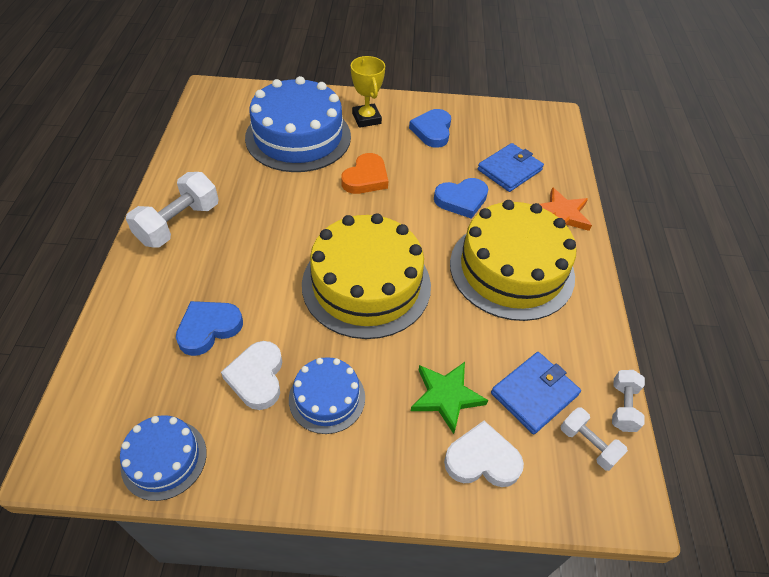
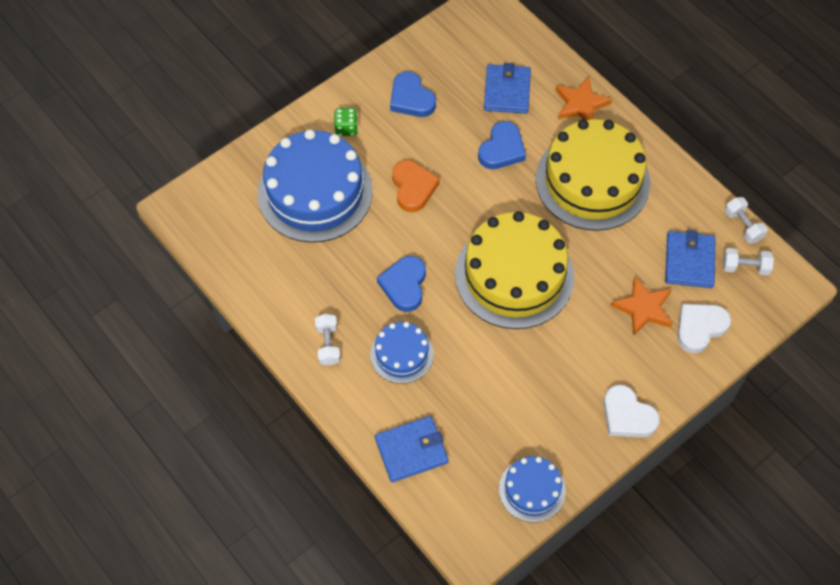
camera: 40 degrees left, 10 degrees up
white dumbbell [126,172,219,248] -> white dumbbell [315,314,341,366], size x0.57
blue heart [176,301,243,356] -> blue heart moved to [377,256,426,312]
white heart [221,341,282,410] -> white heart moved to [603,384,660,438]
blue cake [289,357,365,434] -> blue cake moved to [370,322,434,384]
yellow trophy [351,56,385,128] -> green dice [334,108,358,136]
green star [411,362,488,434] -> orange star [611,277,672,336]
none -> blue wallet [375,416,448,482]

